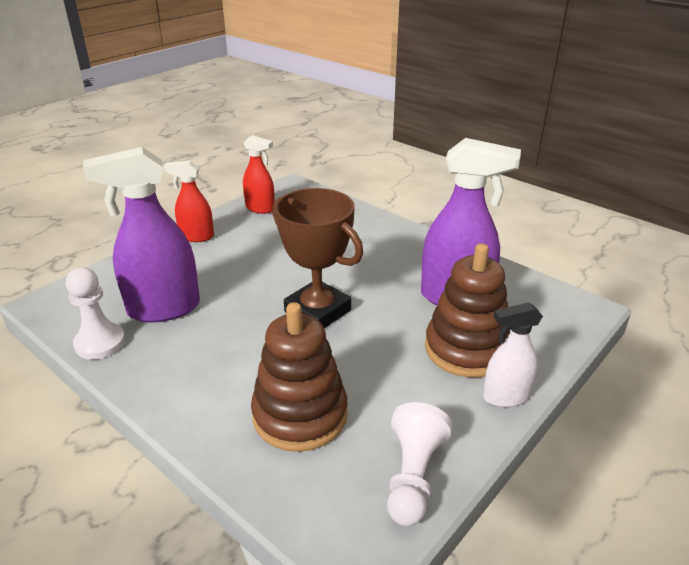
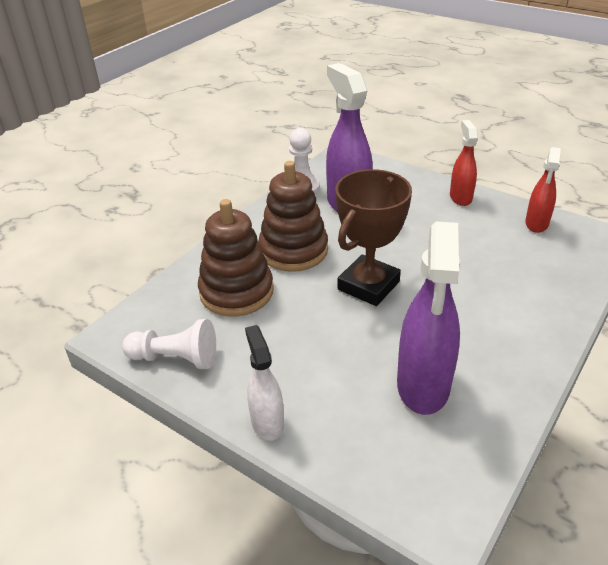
camera: 85 degrees right, 5 degrees up
brown stacking toy [425,243,510,378] -> brown stacking toy moved to [259,161,328,272]

